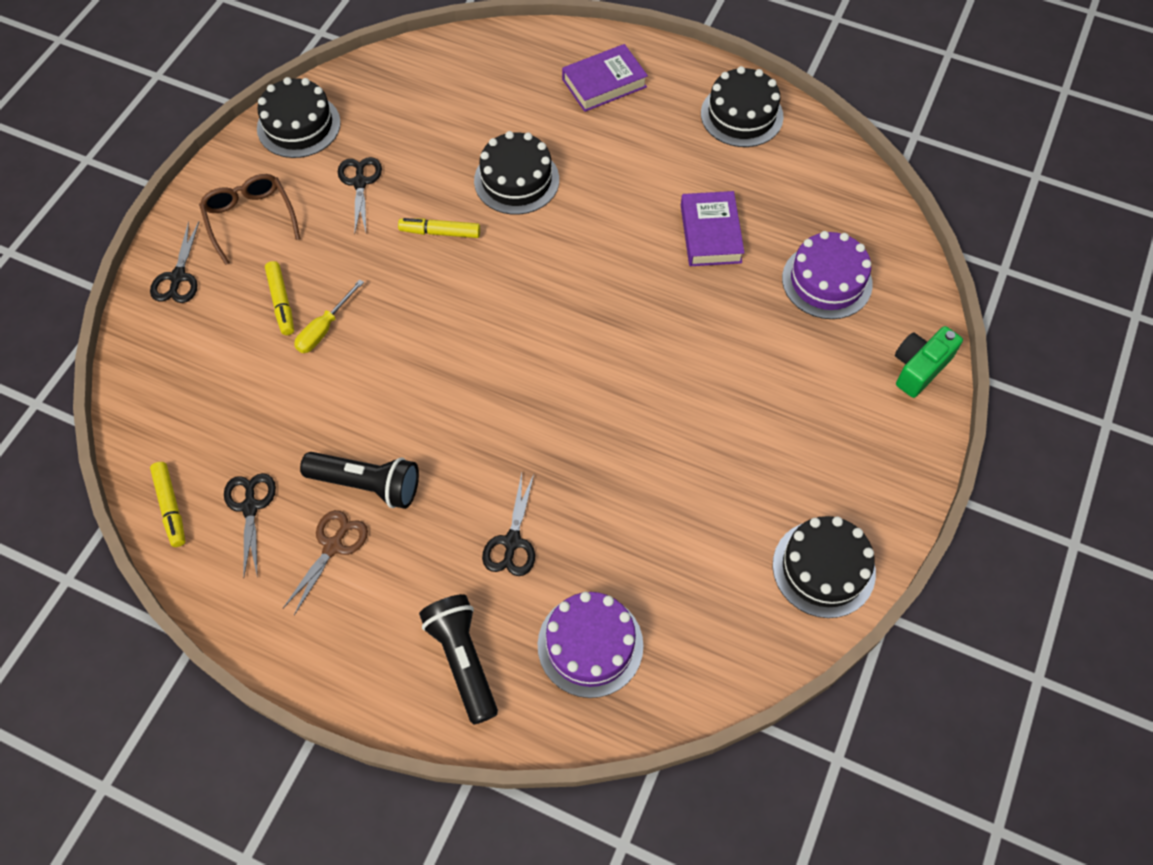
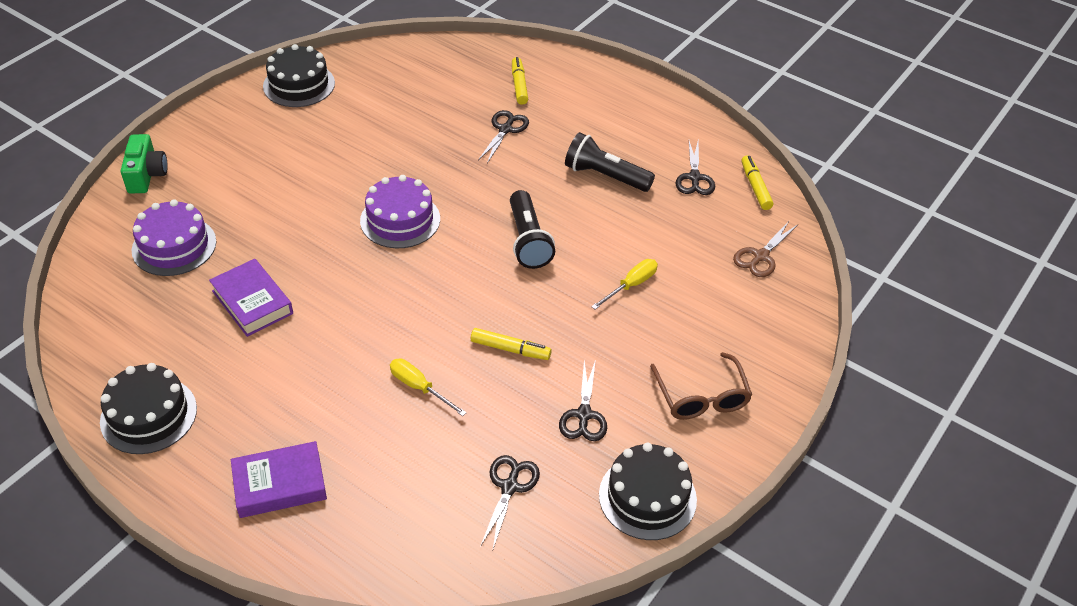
camera: 170 degrees left, 15 degrees down
black scissors [150,221,199,303] -> black scissors moved to [480,455,540,552]
yellow marker [265,261,294,335] -> yellow marker moved to [512,57,528,105]
brown scissors [283,510,368,615] -> brown scissors moved to [733,221,798,277]
black flashlight [419,594,498,724] -> black flashlight moved to [510,190,555,269]
black cake [474,131,559,215] -> yellow screwdriver [390,359,467,416]
purple cake [538,592,643,698] -> purple cake moved to [360,175,440,248]
purple book [681,191,745,266] -> purple book turned 45 degrees counterclockwise [209,259,293,337]
green camera [895,326,963,398] -> green camera turned 60 degrees counterclockwise [121,134,168,194]

